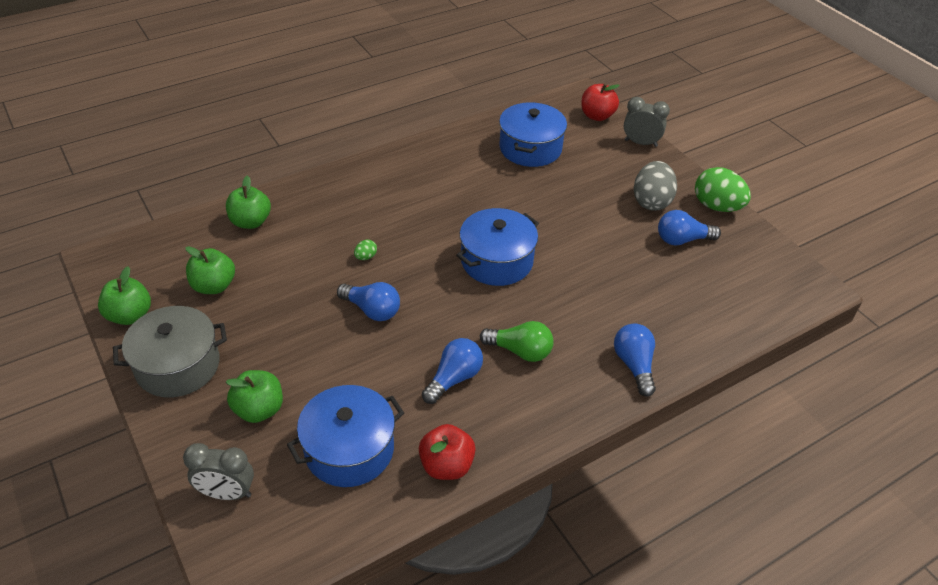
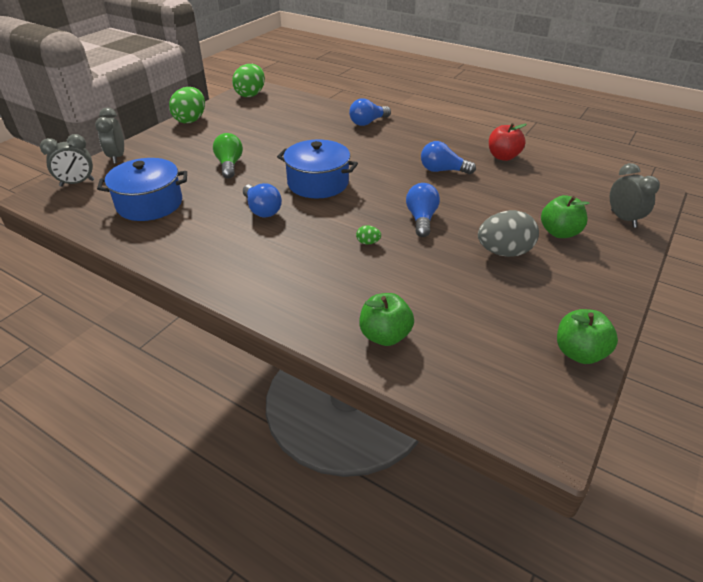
camera: 115 degrees left, 5 degrees down
grey pot [113,306,227,398] -> none
green apple [185,246,235,294] -> none
blue pot [287,385,404,487] -> none
green light bulb [480,321,554,362] -> green light bulb moved to [213,133,243,178]
red apple [581,84,620,121] -> grey clock [40,134,94,187]
grey egg [634,161,677,211] -> grey egg moved to [478,210,539,257]
blue light bulb [658,210,721,245] -> blue light bulb moved to [243,183,282,217]
none -> green egg [232,64,265,97]

